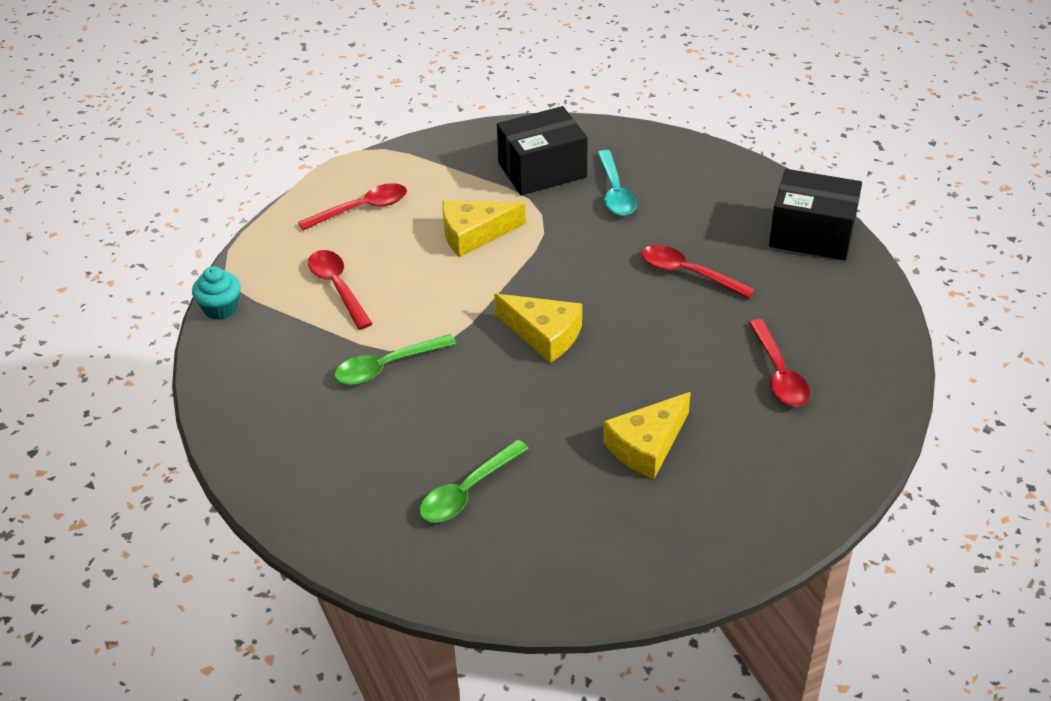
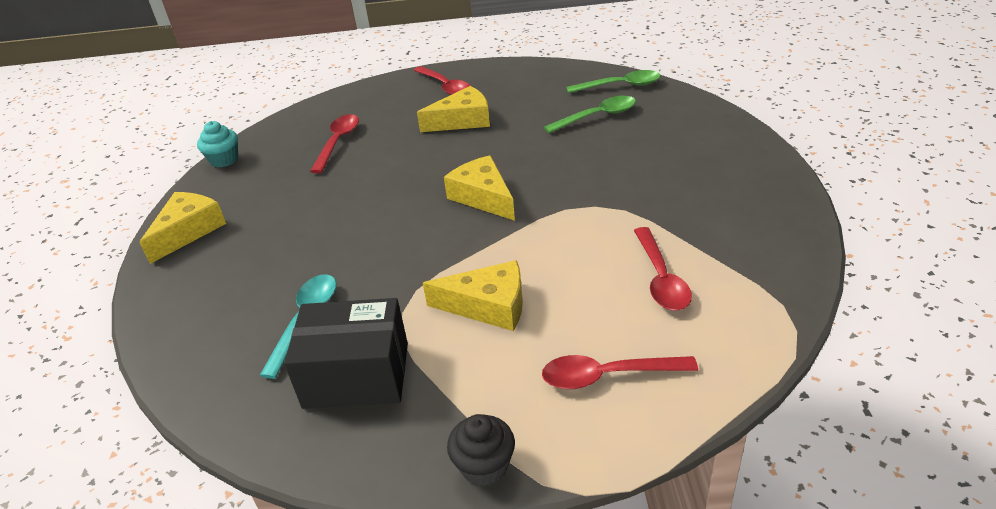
camera: 155 degrees left, 5 degrees down
turquoise cupcake [192,266,241,320] -> turquoise cupcake moved to [197,121,238,168]
green spoon [334,334,456,385] -> green spoon moved to [566,70,661,93]
red spoon [642,245,755,298] -> red spoon moved to [414,66,470,95]
black box [769,169,862,260] -> yellow cheese [139,192,226,264]
none -> black cupcake [447,414,515,486]

